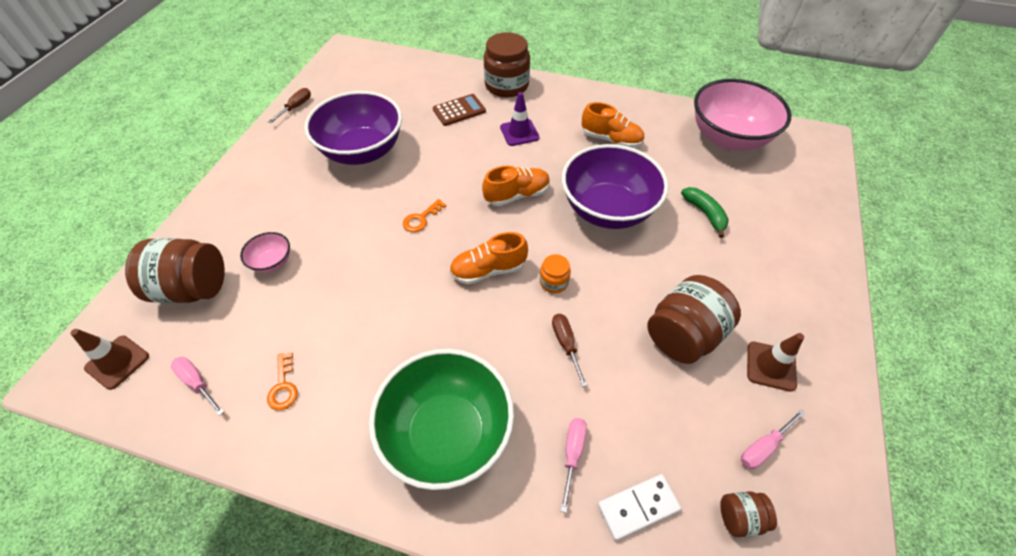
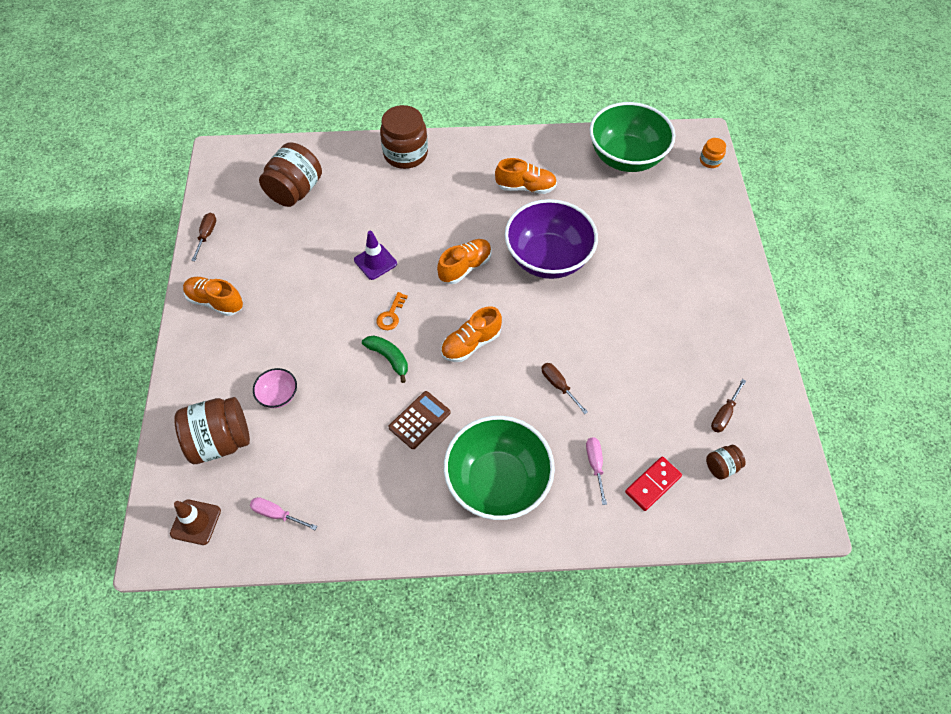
camera: 20 degrees left, 5 degrees up
orange key [267,352,298,410] -> none
purple bowl [304,91,402,165] -> none
brown calculator [433,94,486,126] -> brown calculator moved to [388,391,451,449]
purple traffic cone [500,92,539,146] -> purple traffic cone moved to [354,231,397,280]
orange jar [540,254,571,293] -> orange jar moved to [700,138,726,168]
white domino [598,474,681,541] -> red domino [625,457,682,511]
brown jar [647,275,741,364] -> brown jar moved to [259,142,322,207]
green banana [681,187,729,238] -> green banana moved to [362,336,408,383]
pink bowl [694,79,792,150] -> green bowl [589,102,675,172]
pink screwdriver [741,410,805,469] -> brown screwdriver [711,379,746,433]
brown traffic cone [747,333,804,392] -> none
none -> orange shoe [183,277,243,316]

